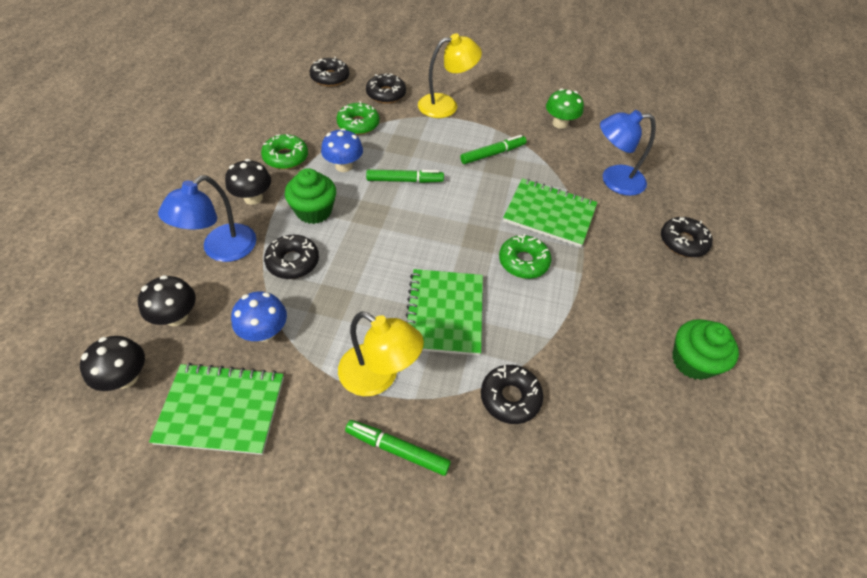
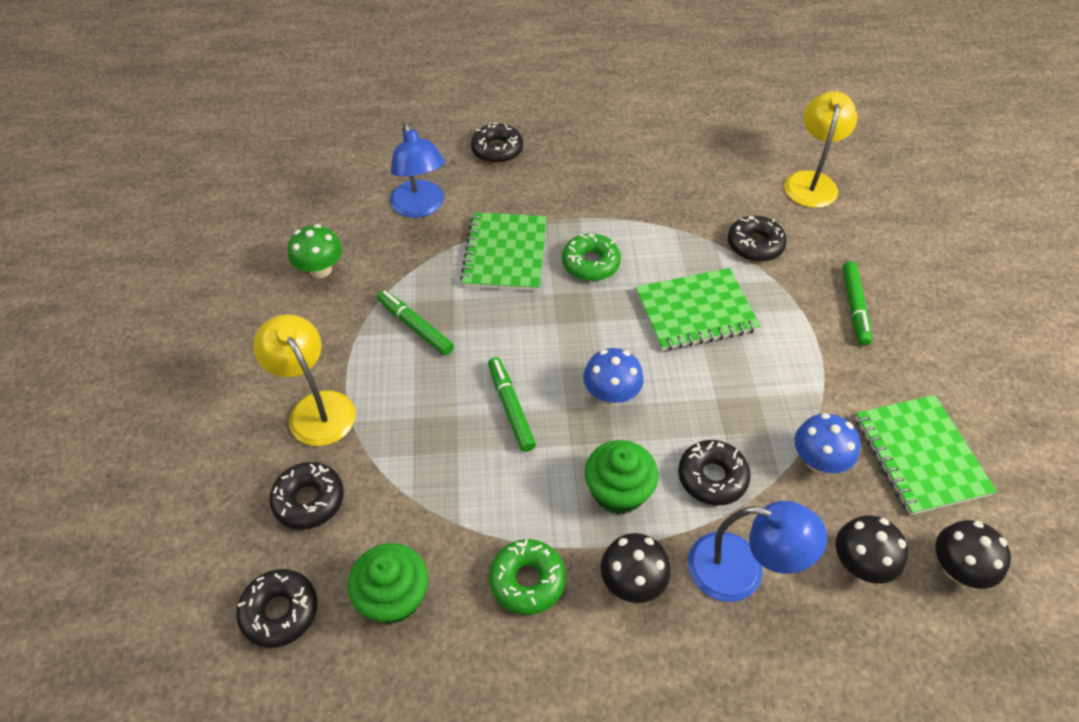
camera: 105 degrees left, 0 degrees up
blue mushroom [321,128,363,172] -> blue mushroom moved to [583,348,644,405]
green donut [336,101,380,135] -> none
yellow lamp [338,311,424,396] -> yellow lamp moved to [784,91,857,208]
green cupcake [672,319,739,380] -> green cupcake moved to [348,543,428,624]

